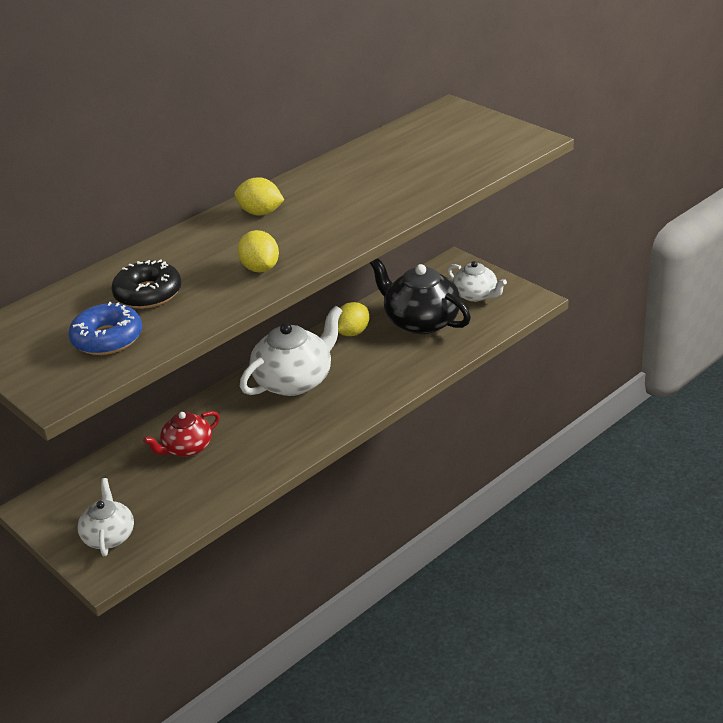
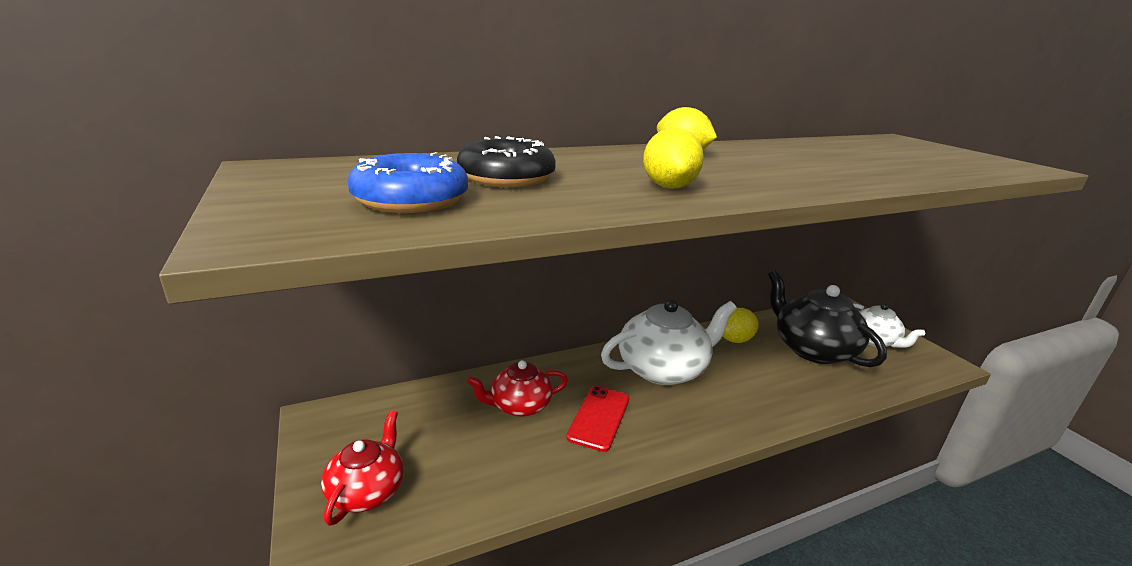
camera: 15 degrees right, 10 degrees down
white teapot [77,478,134,556] -> red teapot [321,410,404,526]
none -> red phone [566,386,629,452]

